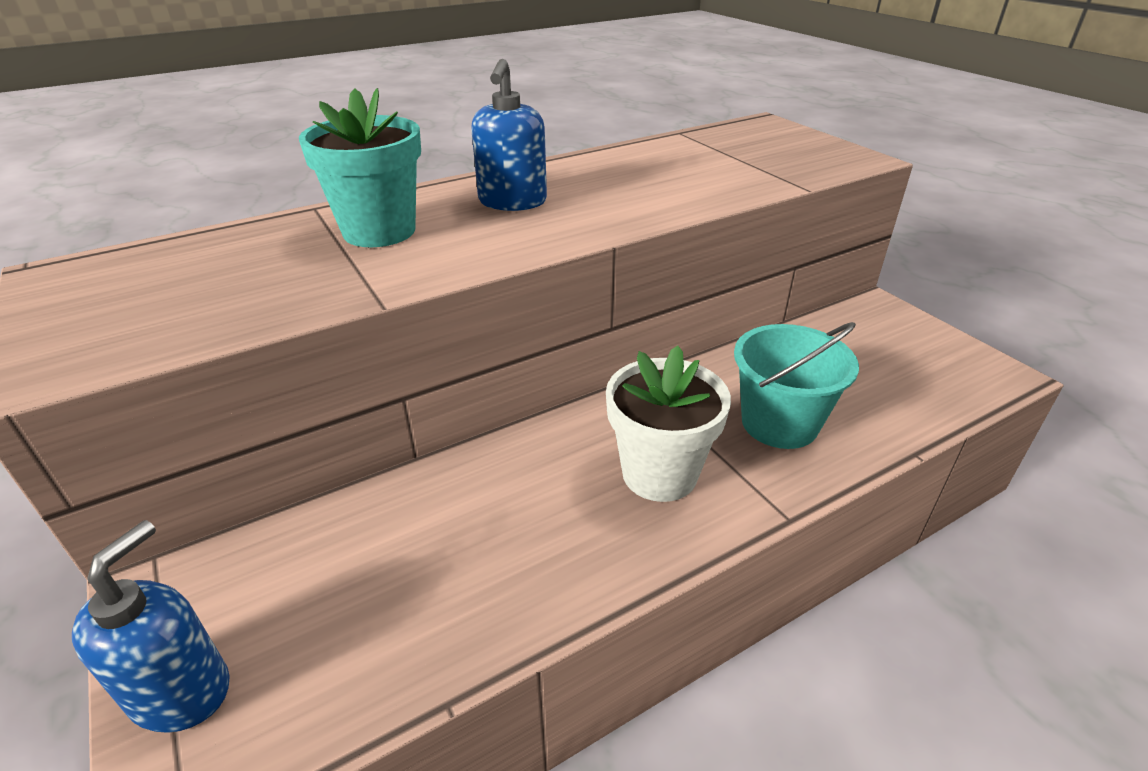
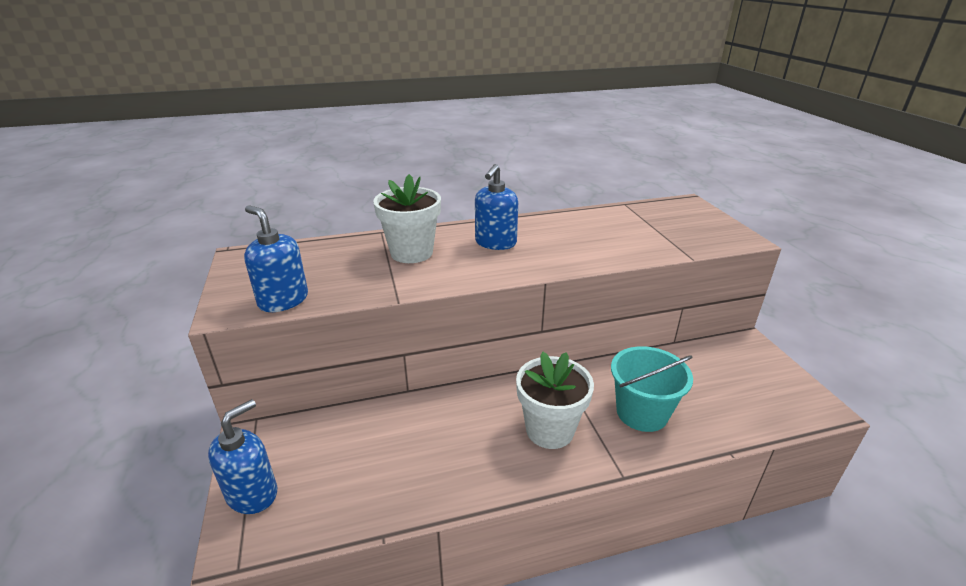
camera: 15 degrees right, 5 degrees down
turquoise flower pot [299,88,421,247] -> white flower pot [373,174,441,263]
none -> blue soap dispenser [244,206,308,312]

